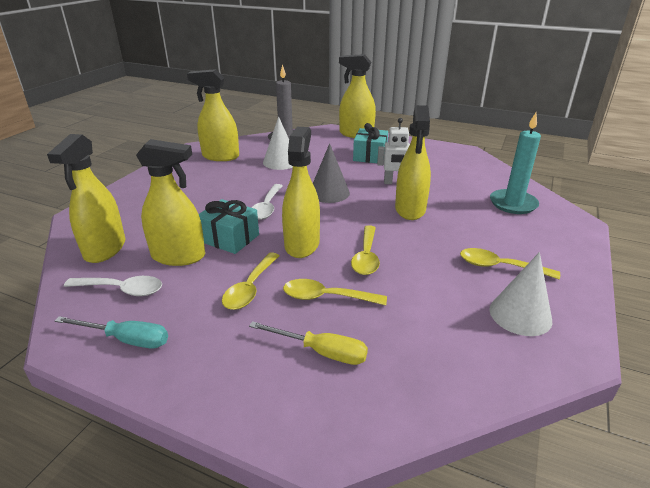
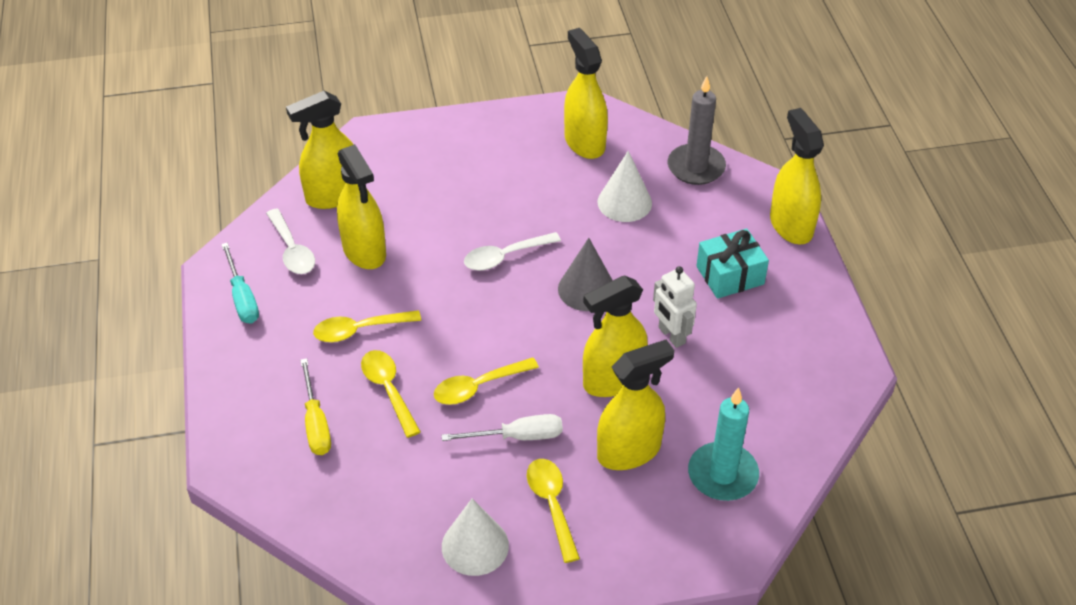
camera: 55 degrees right, 15 degrees up
turquoise gift [199,199,259,254] -> none
yellow spray bottle [282,127,320,258] -> yellow spray bottle moved to [597,340,674,470]
none -> white screwdriver [442,414,563,441]

